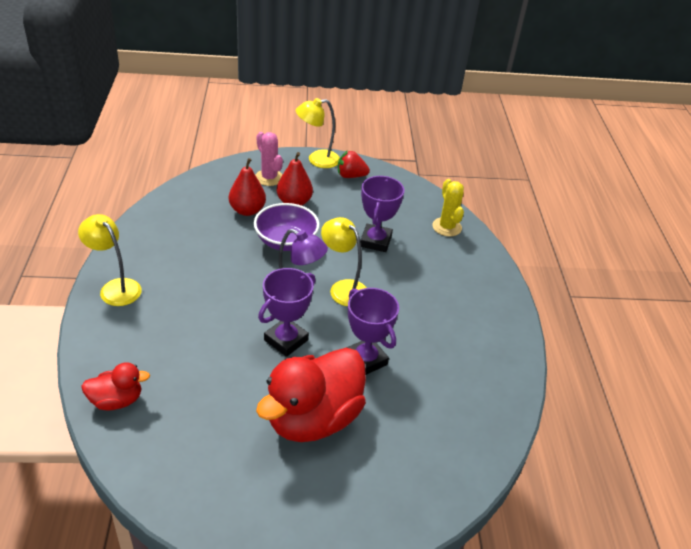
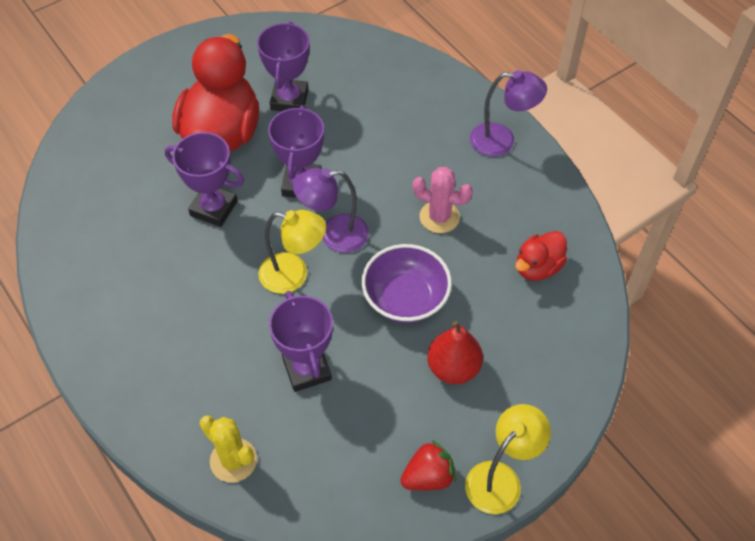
camera: 150 degrees right, 15 degrees up
yellow lamp [78,214,142,306] -> purple lamp [470,70,547,157]
red duck [81,362,150,410] -> red duck moved to [515,231,567,281]
red pear [229,158,266,216] -> none
pink cactus [255,132,283,186] -> pink cactus moved to [413,167,473,233]
none -> purple trophy [257,21,310,111]

